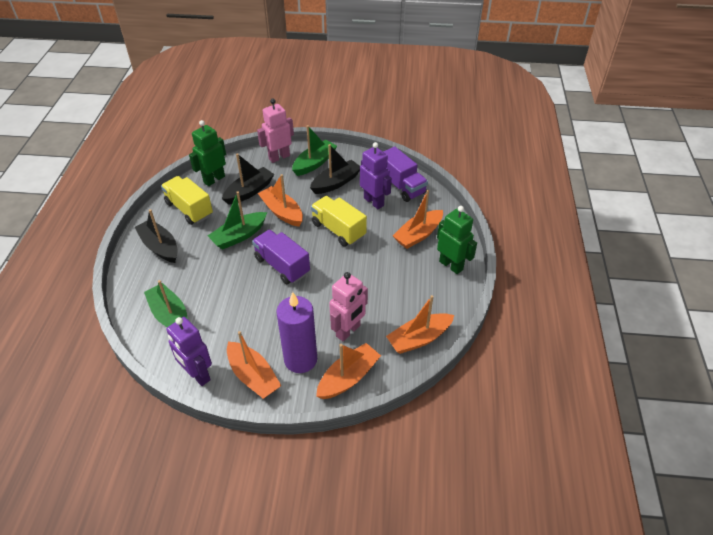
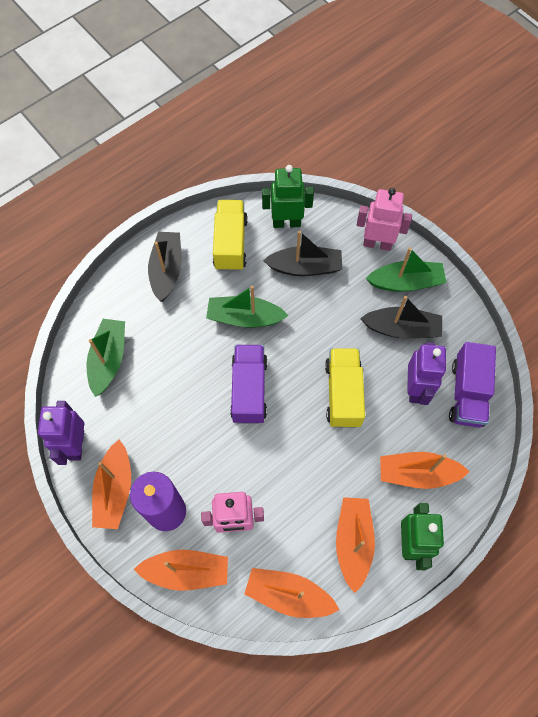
camera: 45 degrees right, 20 degrees up
orange boat [258,174,303,227] -> orange boat moved to [336,497,375,593]

